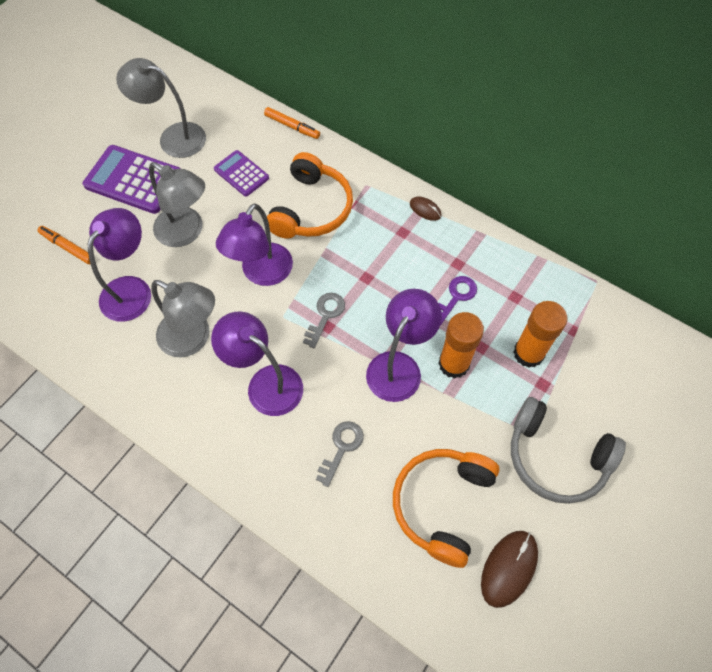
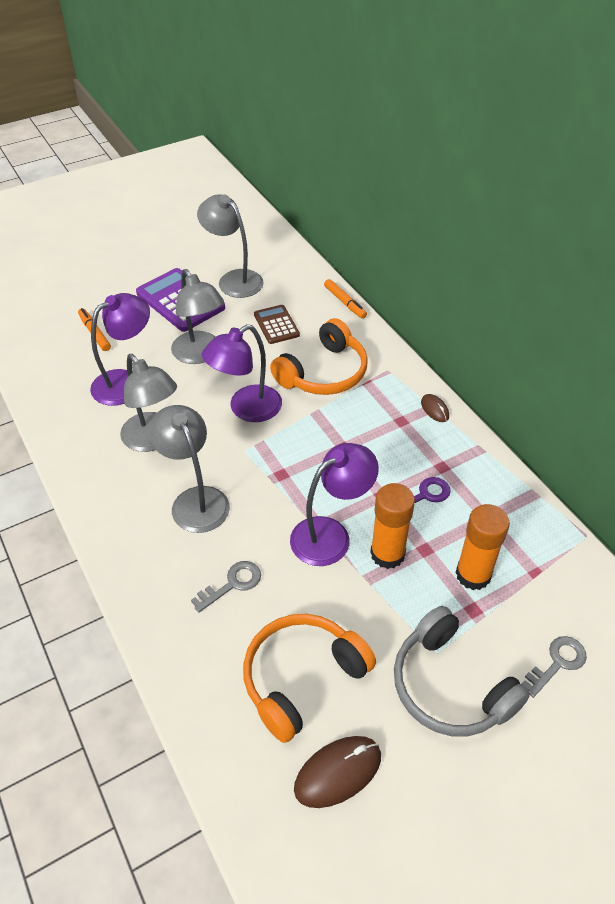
camera: 25 degrees right, 15 degrees down
purple lamp [211,312,303,416] -> grey lamp [149,405,230,533]
purple calculator [214,150,269,197] -> brown calculator [254,305,300,344]
grey key [303,293,345,348] -> grey key moved to [522,636,587,698]

